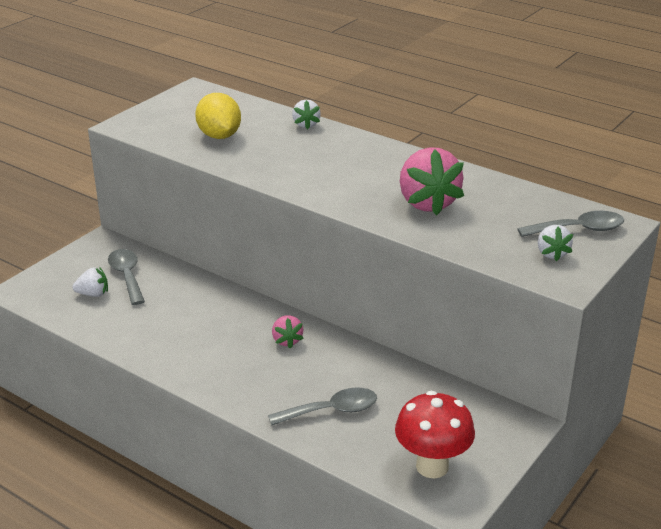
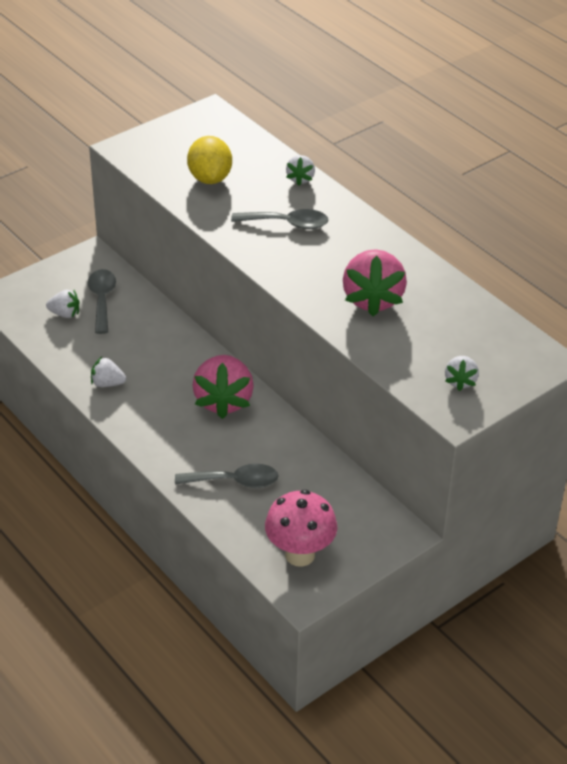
camera: 15 degrees right, 10 degrees up
pink strawberry [272,315,304,348] -> pink strawberry [192,355,254,419], size x1.98
red mushroom [395,391,475,478] -> pink mushroom [265,489,337,567]
grey spoon [517,211,624,237] -> grey spoon moved to [231,209,328,229]
none -> white strawberry [91,357,126,387]

